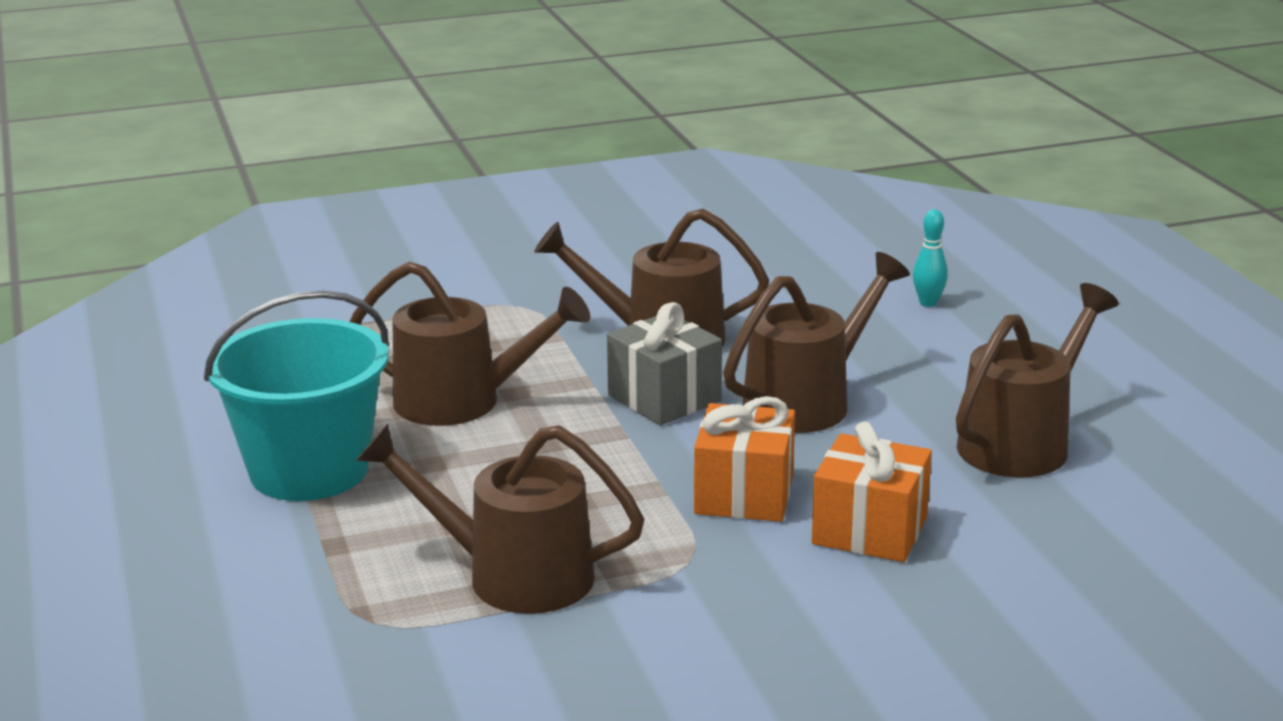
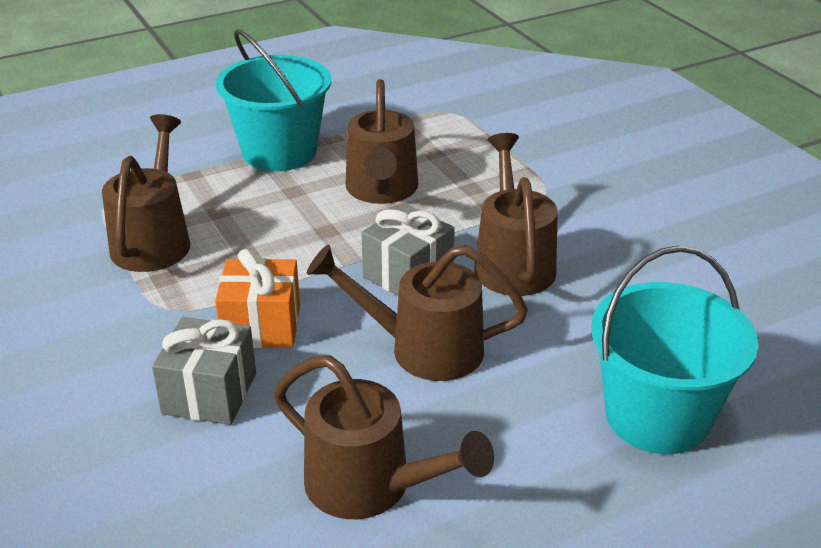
camera: 80 degrees right, 10 degrees up
brown watering can [723,252,910,433] -> brown watering can turned 150 degrees clockwise [307,245,528,381]
orange gift [812,421,932,562] -> grey gift [152,317,256,425]
turquoise bowling pin [913,209,948,307] -> turquoise bucket [591,246,758,454]

